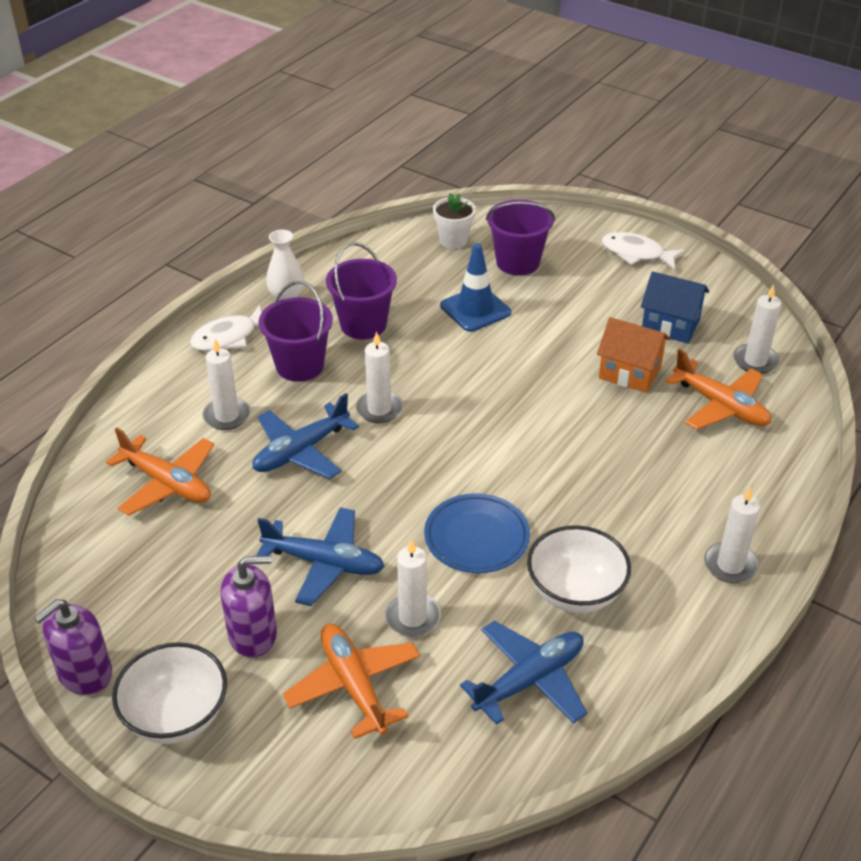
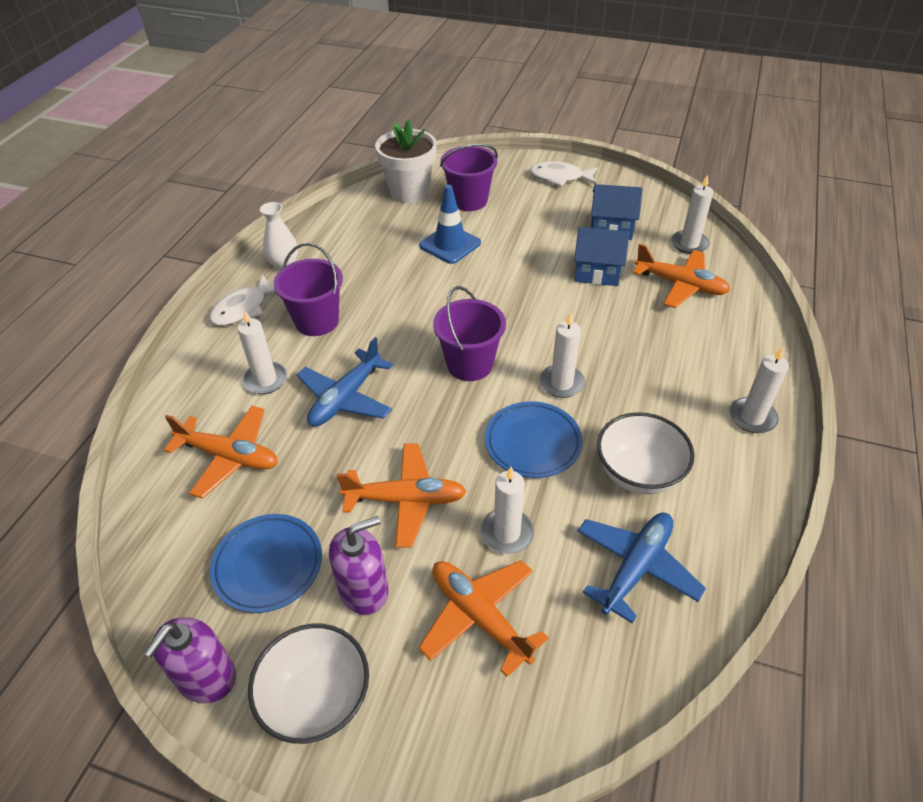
camera: 15 degrees left, 5 degrees up
blue plane [256,507,385,606] -> orange plane [336,443,467,548]
purple bucket [326,242,397,339] -> purple bucket moved to [433,286,506,381]
white candle [356,331,403,423] -> white candle moved to [540,313,585,398]
white flower pot [433,193,476,249] -> white flower pot [375,120,437,203], size x1.64
orange house [597,317,670,393] -> blue house [574,227,630,286]
none -> blue plate [210,514,322,613]

